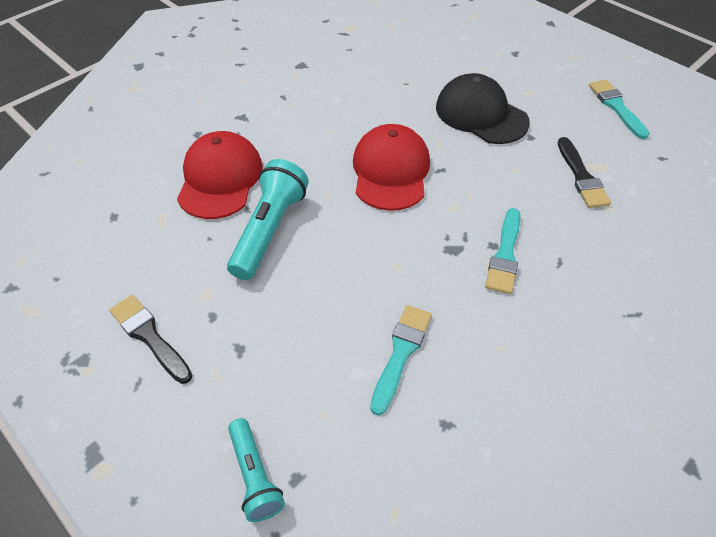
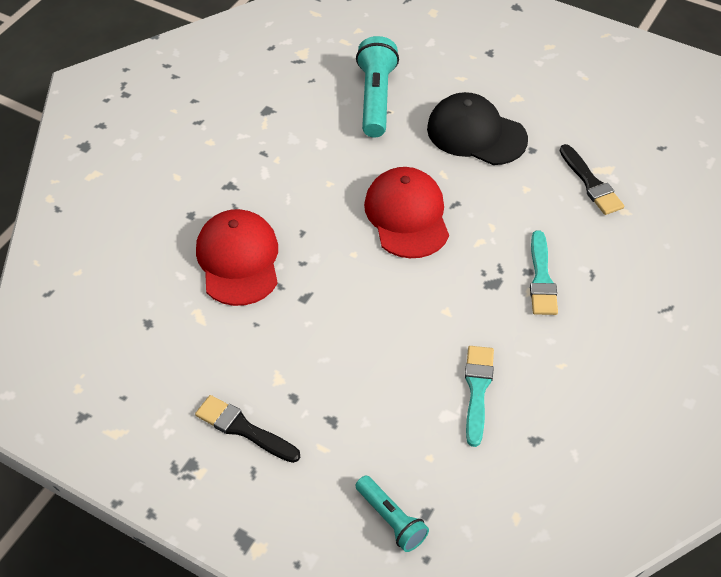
camera: 15 degrees left, 0 degrees up
turquoise flashlight [227,159,309,280] -> turquoise flashlight moved to [356,36,399,137]
turquoise brush [589,80,650,139] -> none

